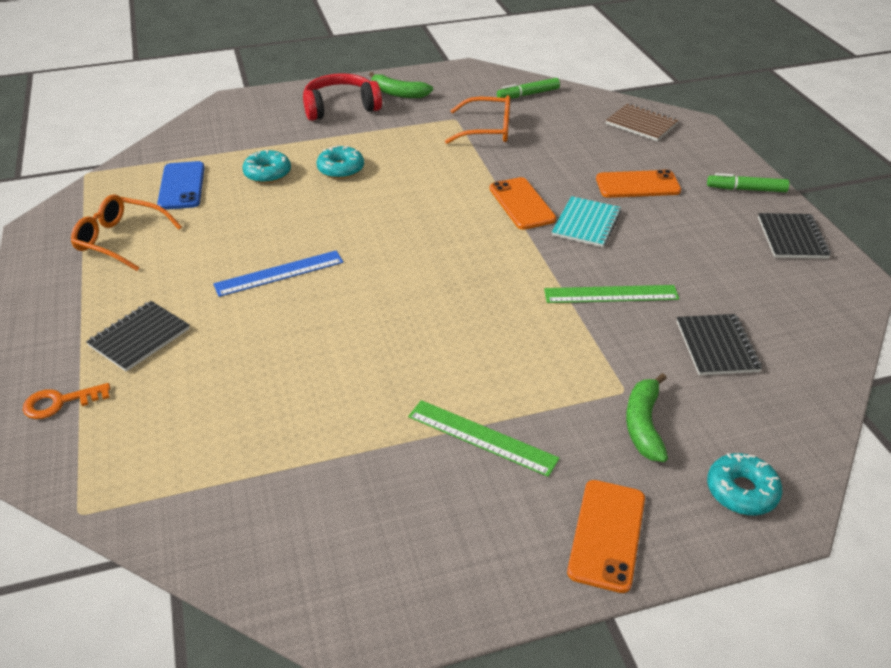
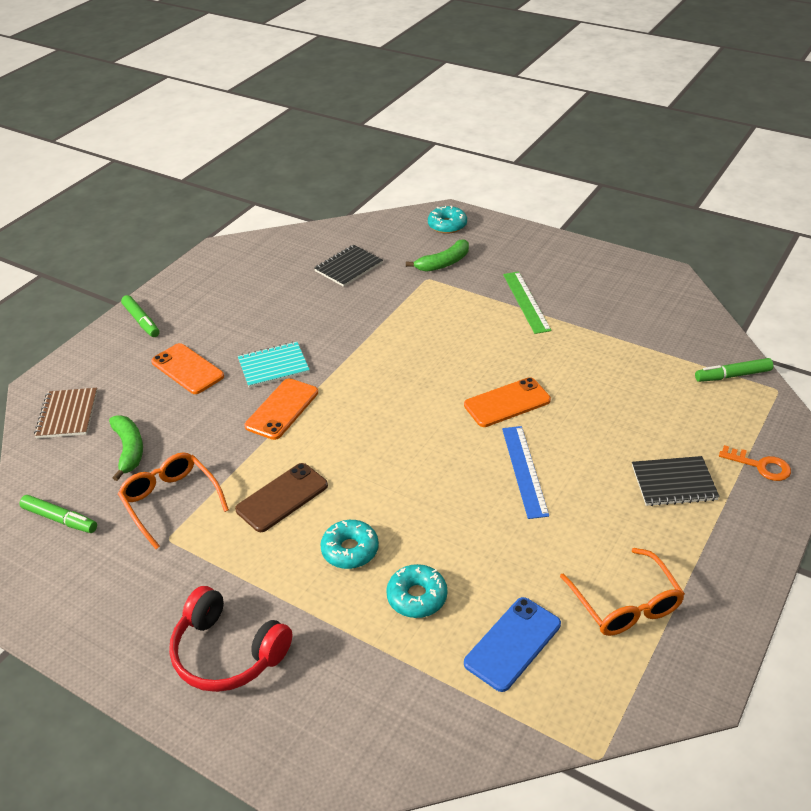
camera: 130 degrees left, 0 degrees up
blue ruler [213,250,344,297] -> blue ruler turned 60 degrees clockwise [502,426,549,519]
green banana [369,72,433,98] -> green banana moved to [109,415,143,481]
green ruler [544,285,679,303] -> none
orange phone [567,480,645,593] -> orange phone moved to [464,377,551,427]
black notebook [758,213,831,259] -> none
none -> brown phone [235,463,328,532]
none -> green marker [695,358,773,382]

